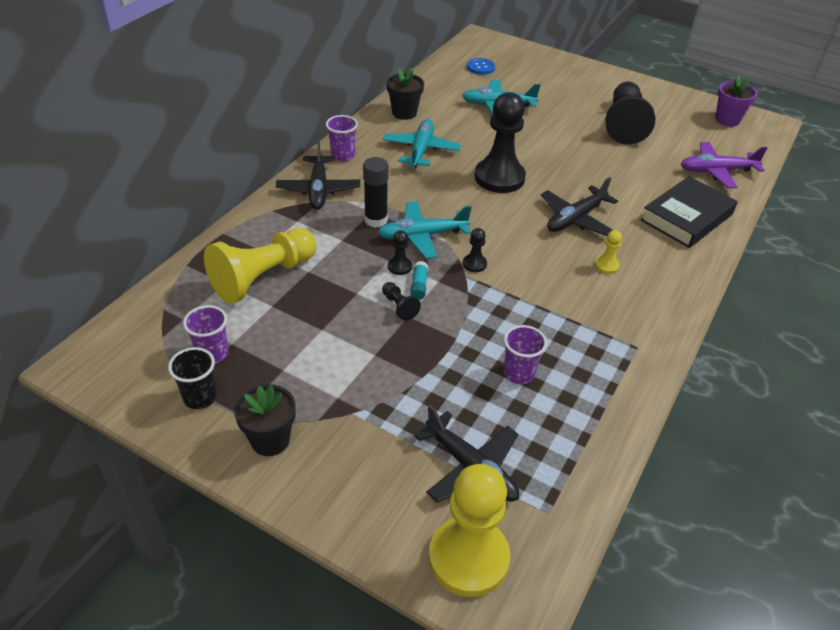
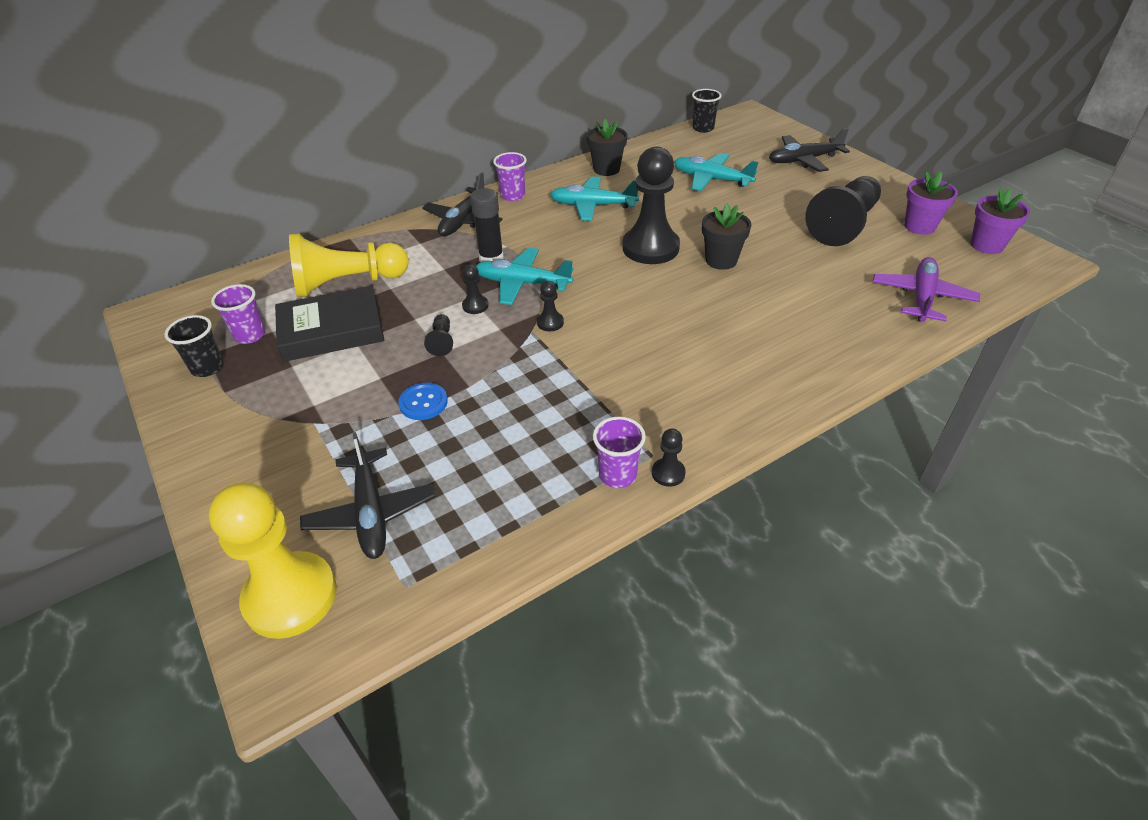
camera: 30 degrees right, 0 degrees up
black flower pot [234,384,296,456] -> black flower pot moved to [702,203,751,270]
turquoise plane [383,119,461,168] -> turquoise plane turned 120 degrees counterclockwise [550,177,639,221]
turquoise glue stick [410,261,428,300] -> none
blue button [467,58,495,75] -> blue button moved to [399,383,448,420]
purple cup [504,325,547,384] -> purple cup moved to [593,417,646,488]
black plane [541,177,618,236] -> black plane moved to [769,128,850,172]
yellow pawn [595,230,622,274] -> none
black book [641,176,738,248] -> black book moved to [275,286,384,362]
purple plane [681,142,767,188] -> purple plane turned 90 degrees clockwise [873,257,980,322]
none -> black pawn [652,429,686,487]
none -> black cup [692,89,722,133]
none -> purple flower pot [904,171,958,235]

